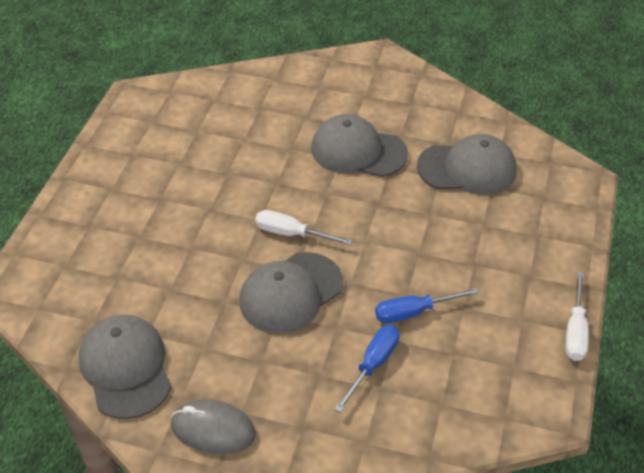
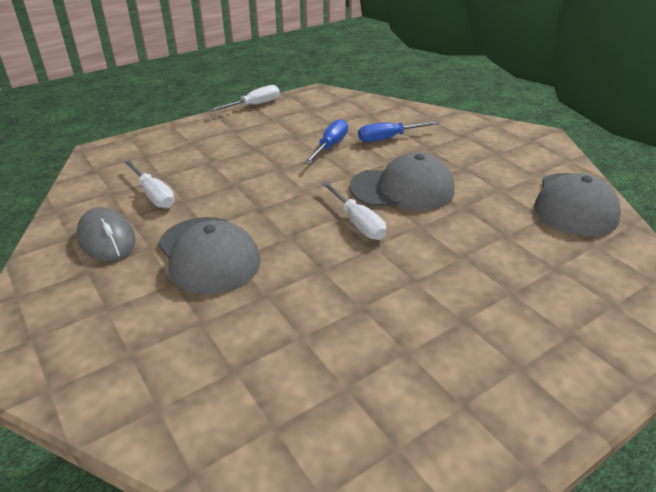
camera: 140 degrees left, 10 degrees down
grey mouse [171,399,256,454] -> grey mouse moved to [77,207,136,262]
blue screwdriver [375,288,479,323] -> blue screwdriver turned 90 degrees counterclockwise [304,119,348,164]
grey cap [417,134,517,195] -> white screwdriver [124,160,175,208]

